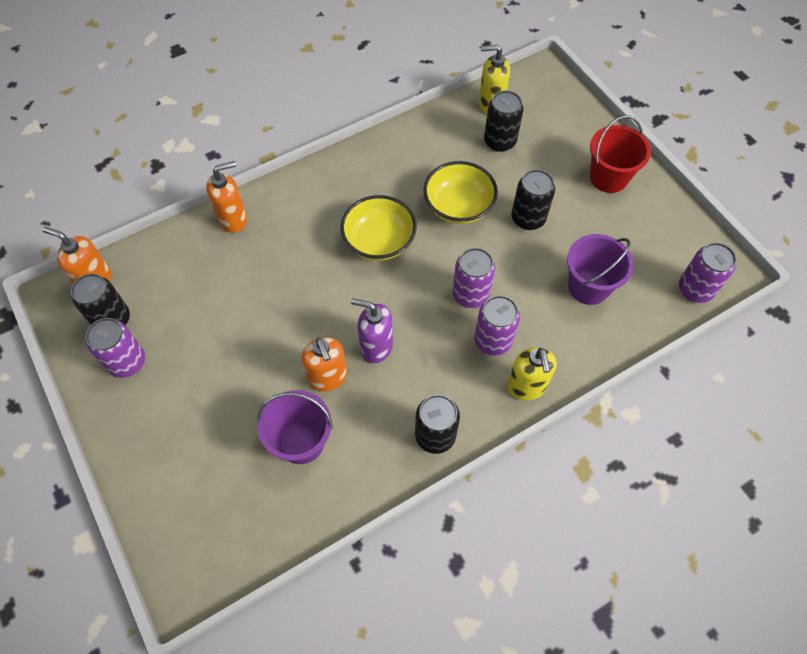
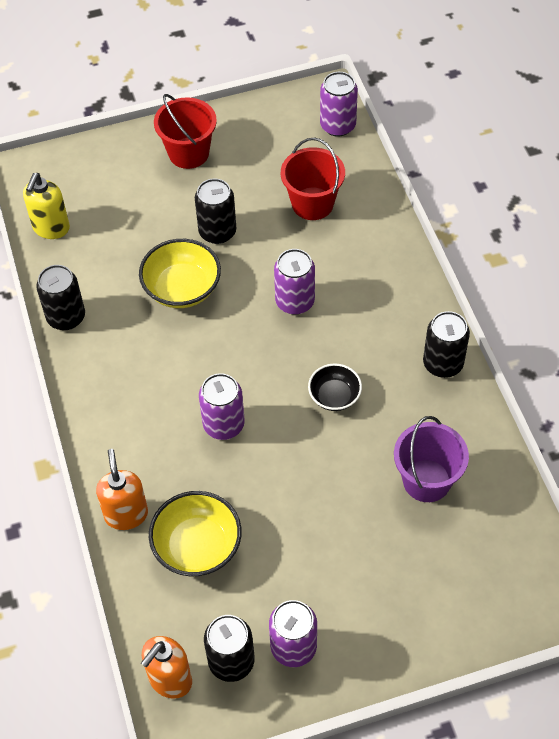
camera: 75 degrees left, 5 degrees down
orange soap dispenser [302,337,347,392] -> none
yellow bowl [341,195,417,261] -> yellow bowl moved to [149,491,242,576]
purple soap dispenser [351,298,393,363] -> black bowl [308,363,362,411]
purple can [474,295,520,356] -> purple can moved to [199,373,245,440]
black can [484,90,524,152] -> black can moved to [36,265,85,330]
yellow soap dispenser [507,348,557,401] -> none
purple bucket [567,234,634,305] -> red bucket [281,137,345,220]

